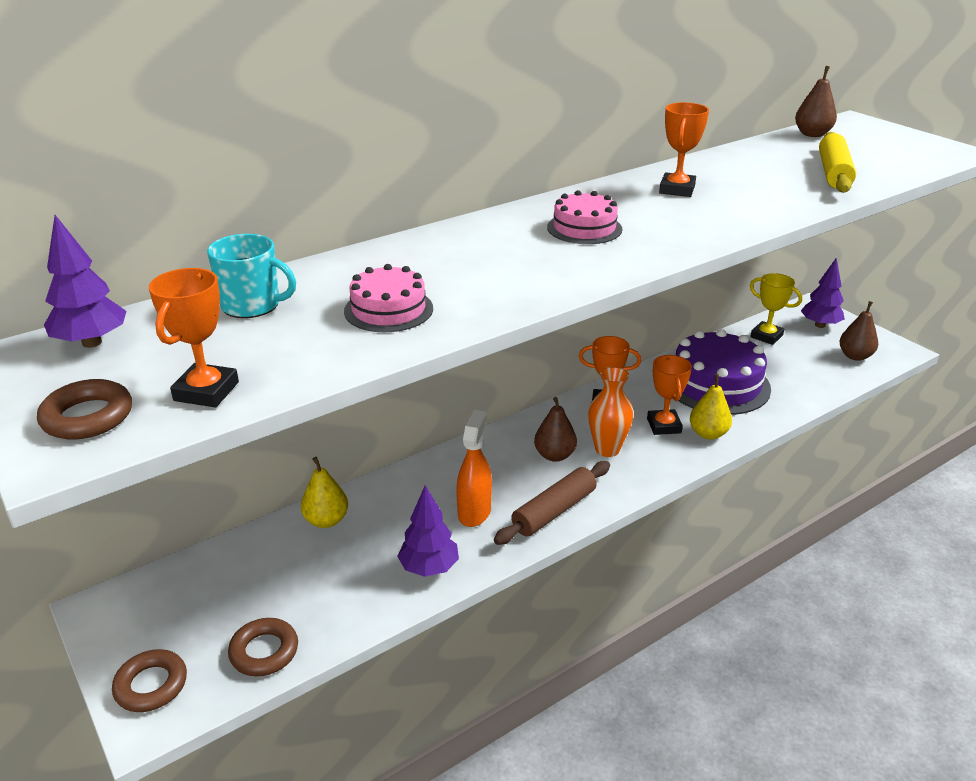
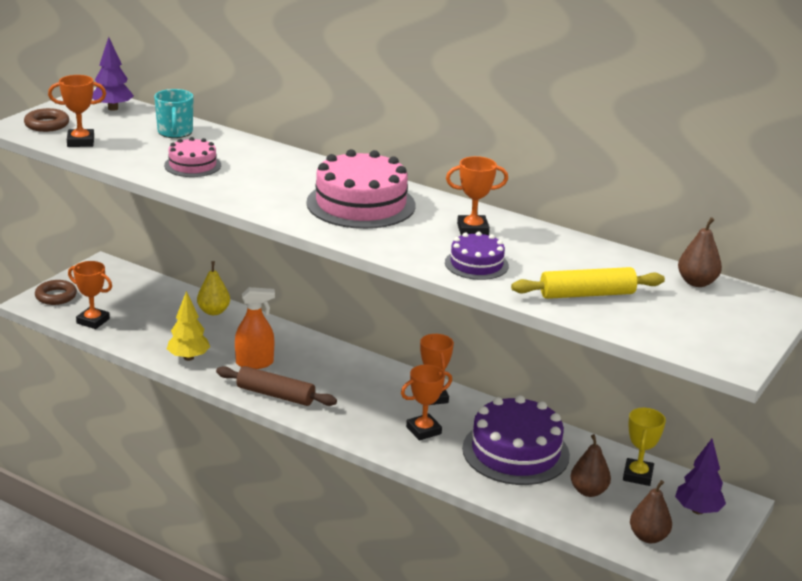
camera: 65 degrees right, 5 degrees down
brown ring [228,618,298,676] -> orange trophy [68,261,112,329]
purple tree [397,485,459,577] -> yellow tree [167,291,210,361]
brown pear [534,397,577,462] -> brown pear moved to [571,434,611,497]
pink cake [547,190,622,244] -> pink cake [306,149,415,229], size x1.84
orange vase [588,367,634,457] -> none
yellow pear [690,374,732,440] -> none
none -> purple cake [445,231,509,280]

